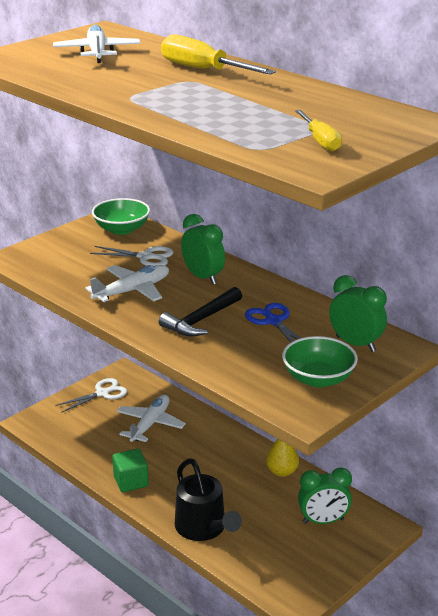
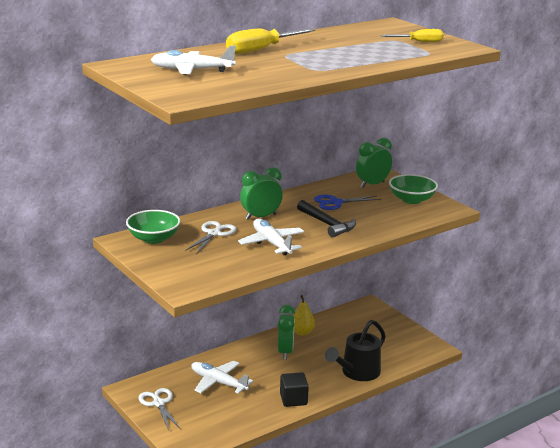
camera: 80 degrees left, 5 degrees down
green cube [112,449,149,492] -> black cube [280,372,309,407]
black watering can [175,458,242,541] -> black watering can turned 150 degrees clockwise [325,320,386,381]
green clock [298,467,352,524] -> green clock moved to [278,305,295,360]

